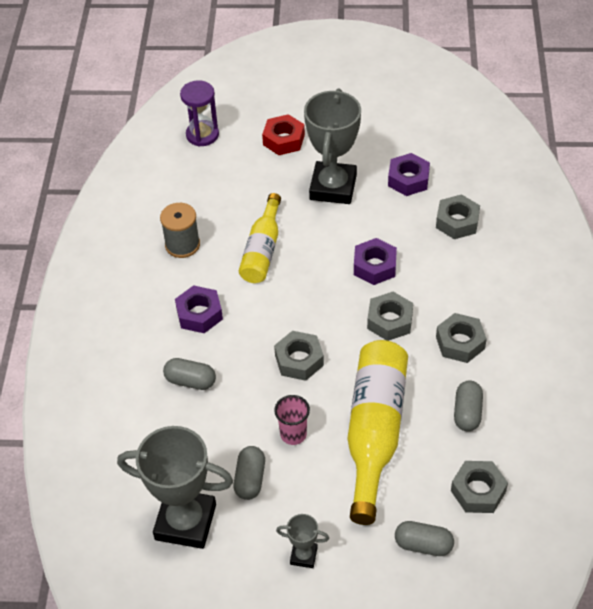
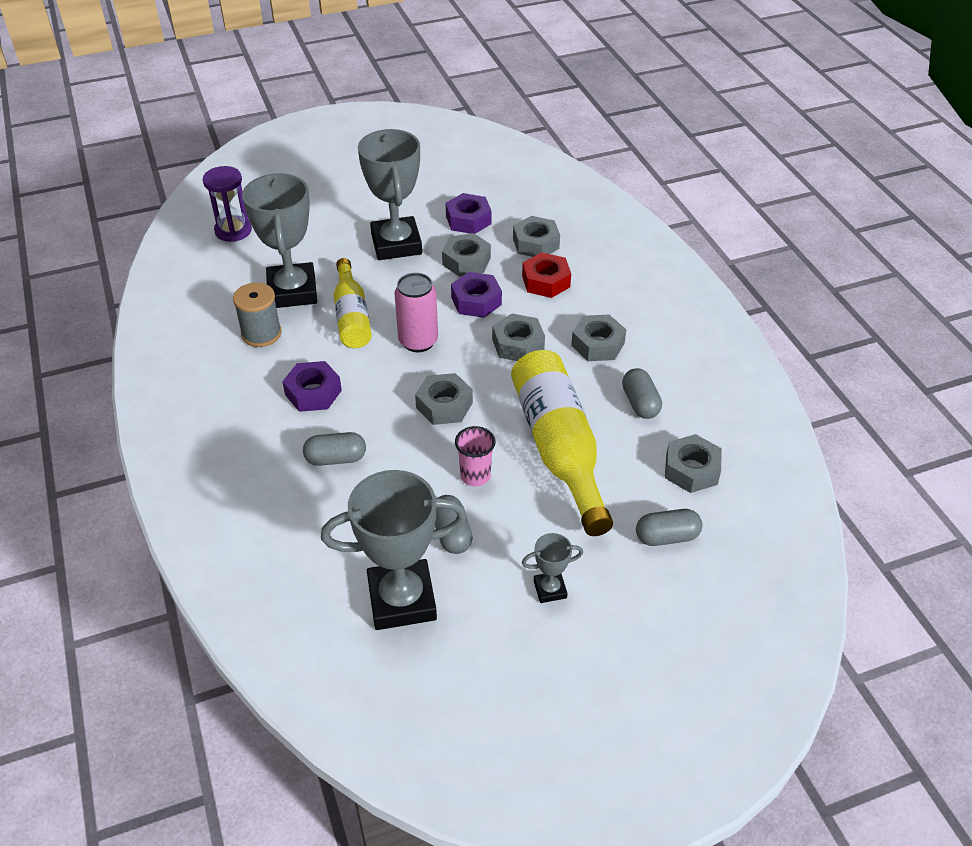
camera: 25 degrees left, 5 degrees down
red nut [262,114,305,155] -> red nut moved to [522,252,571,298]
none -> grey trophy [242,173,317,308]
none -> pink can [395,273,438,352]
none -> grey nut [442,233,491,277]

